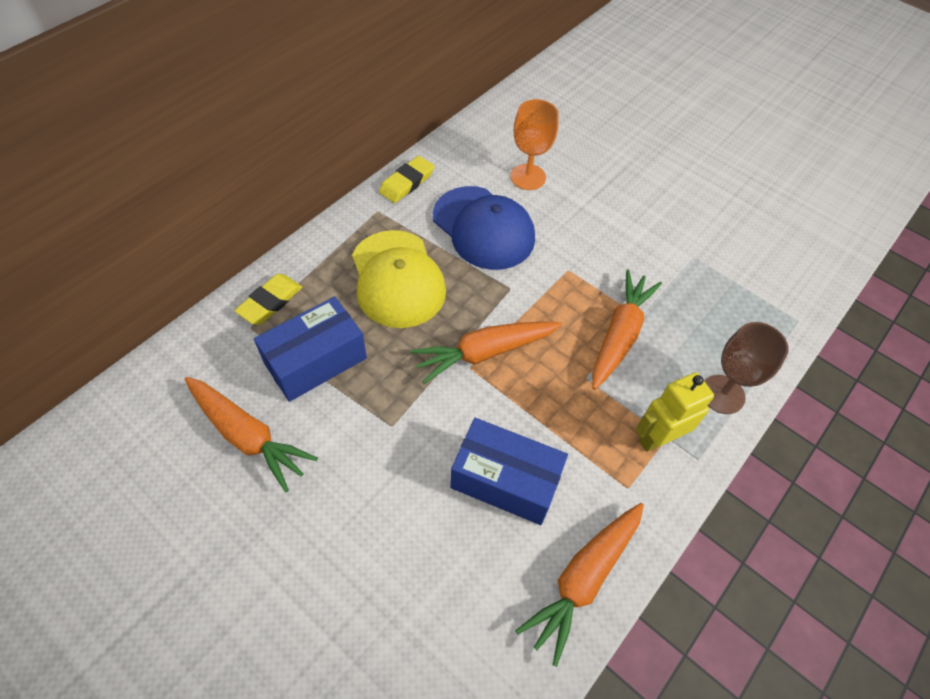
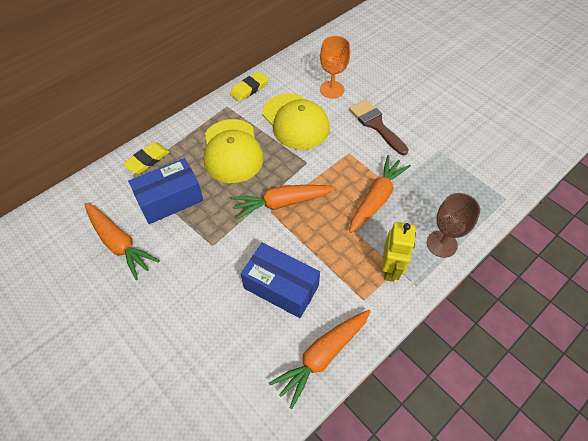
camera: 10 degrees right, 0 degrees up
blue cap [433,186,535,270] -> yellow cap [262,93,330,150]
yellow robot [635,372,714,452] -> yellow robot turned 120 degrees clockwise [382,222,416,282]
none -> brown brush [349,100,409,155]

